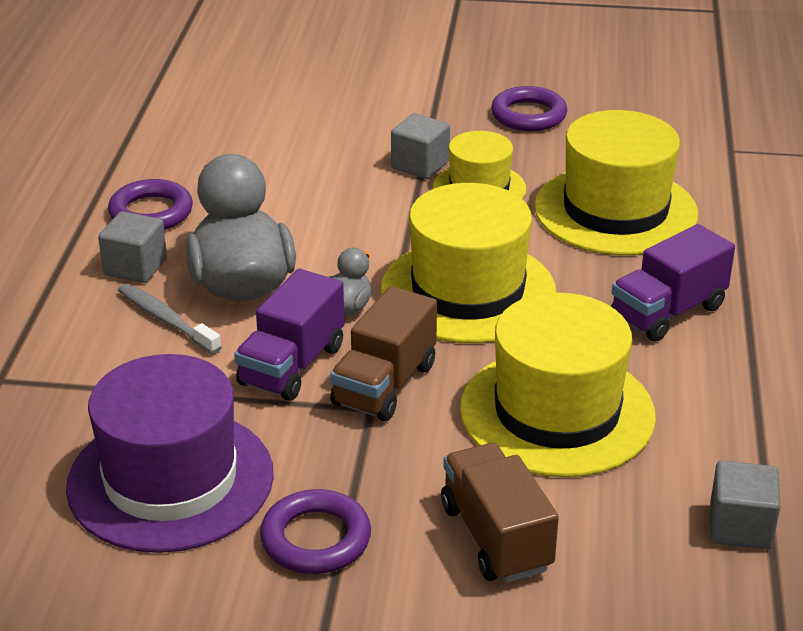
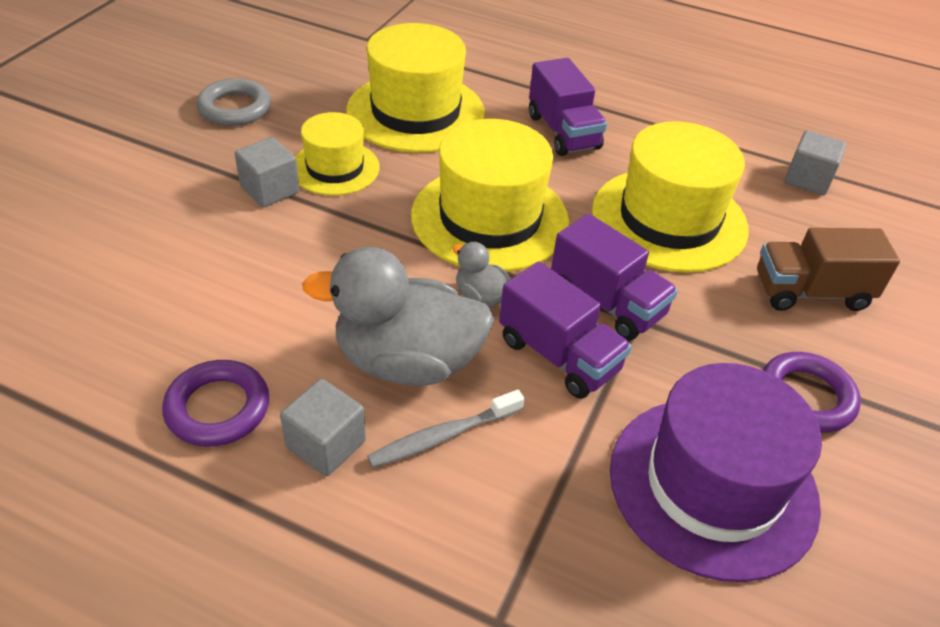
camera: 75 degrees left, 10 degrees up
brown truck [330,286,437,421] -> purple truck [551,214,678,340]
purple ring [491,86,567,131] -> grey ring [197,78,271,126]

